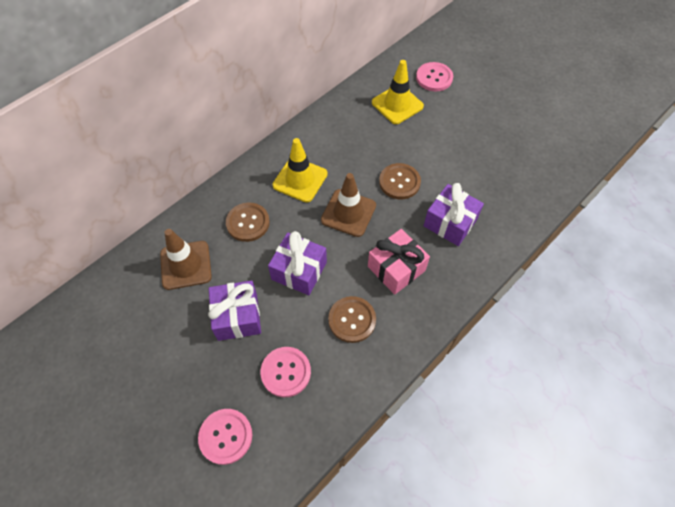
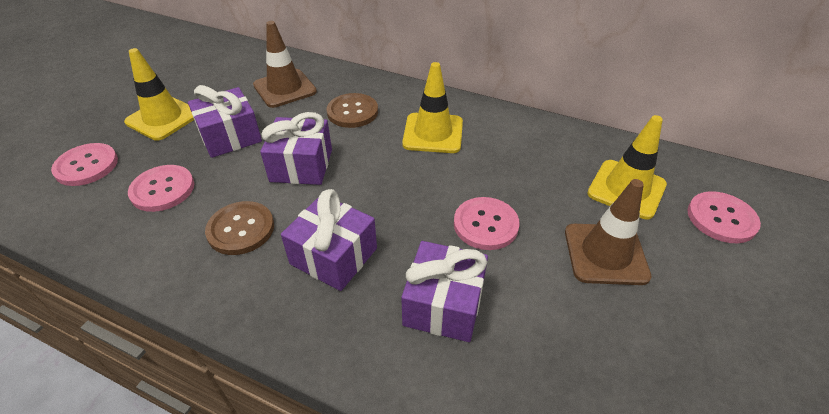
camera: 70 degrees right, 15 degrees down
brown traffic cone [321,173,376,237] -> brown traffic cone moved to [565,179,652,285]
pink gift [368,229,430,295] -> purple gift [281,189,377,291]
brown button [379,163,421,199] -> pink button [454,197,520,250]
none -> yellow traffic cone [124,48,194,141]

